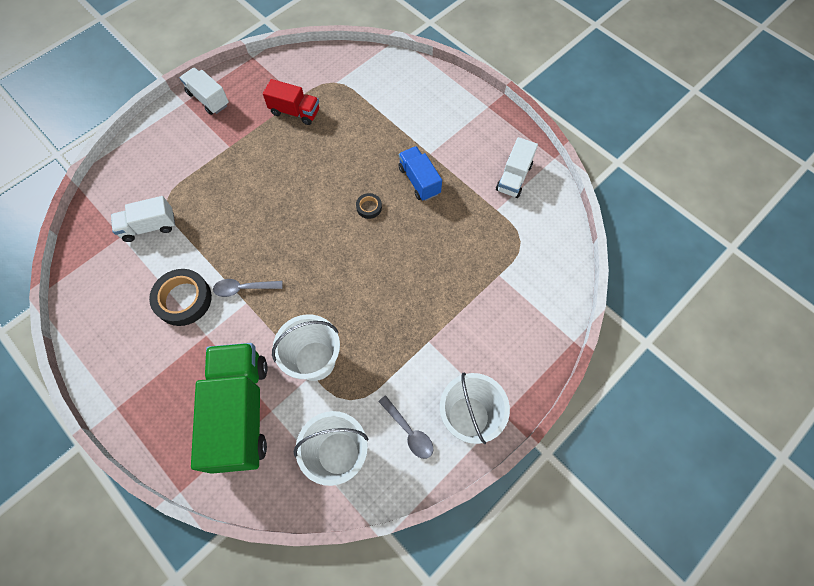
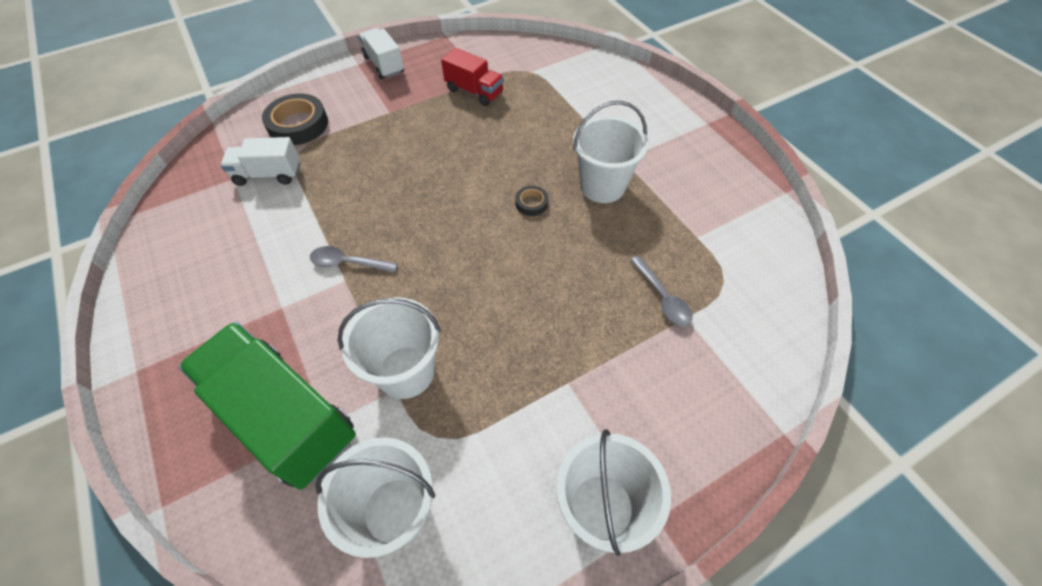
camera: 15 degrees right, 10 degrees down
black tape [149,269,212,326] -> black tape moved to [262,93,328,145]
green truck [191,343,268,474] -> green truck turned 60 degrees counterclockwise [179,321,356,490]
grey spoon [378,395,433,459] -> grey spoon moved to [630,256,693,326]
blue truck [398,146,442,201] -> white bucket [573,101,649,203]
white truck [496,137,538,198] -> none

